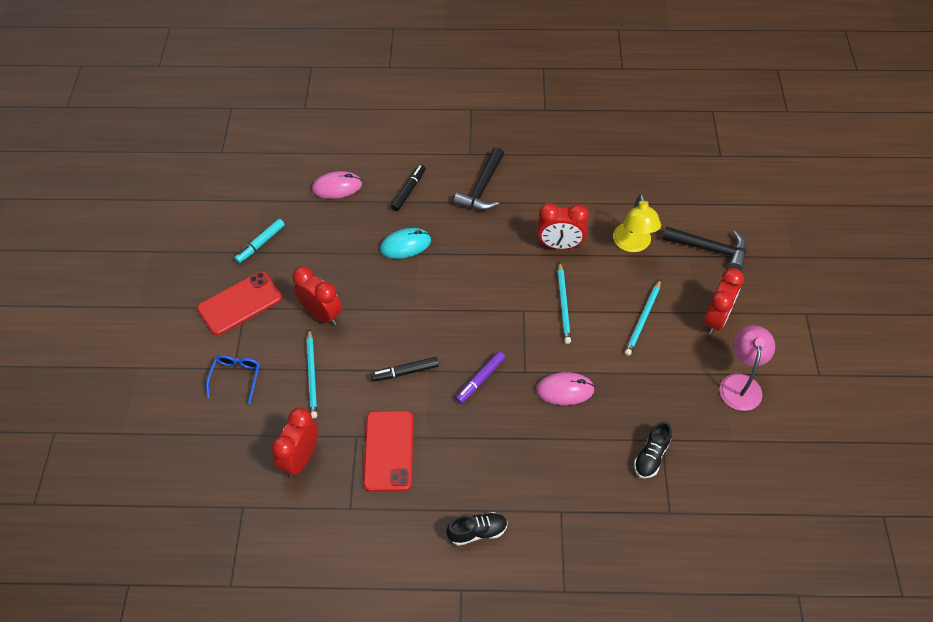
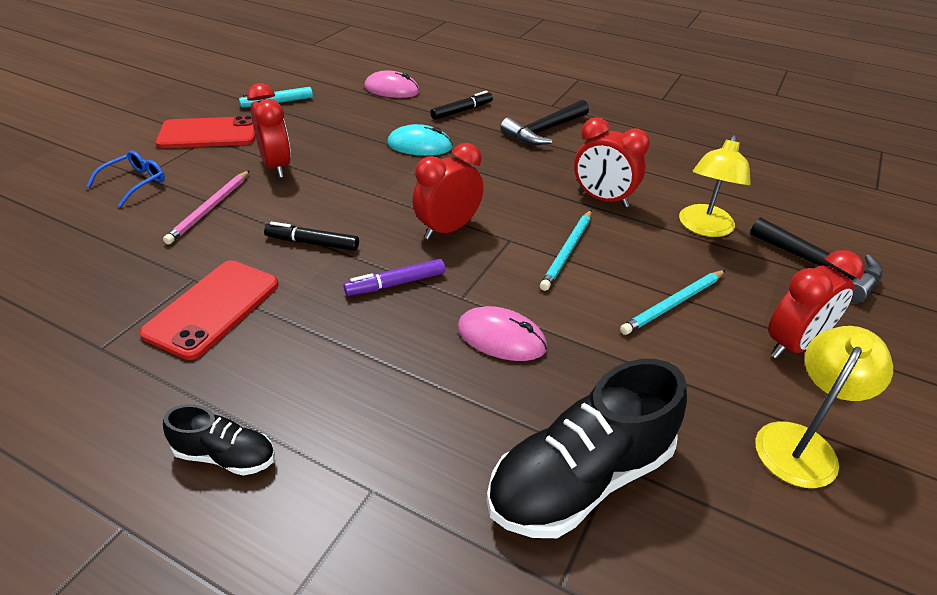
camera: 25 degrees right, 15 degrees down
red clock [271,408,318,477] -> red clock moved to [413,143,484,240]
turquoise pencil [307,329,317,418] -> pink pencil [163,170,250,244]
black shoe [634,422,672,478] -> black shoe [487,359,687,538], size x1.99
pink lamp [719,326,775,411] -> yellow lamp [755,326,893,488]

